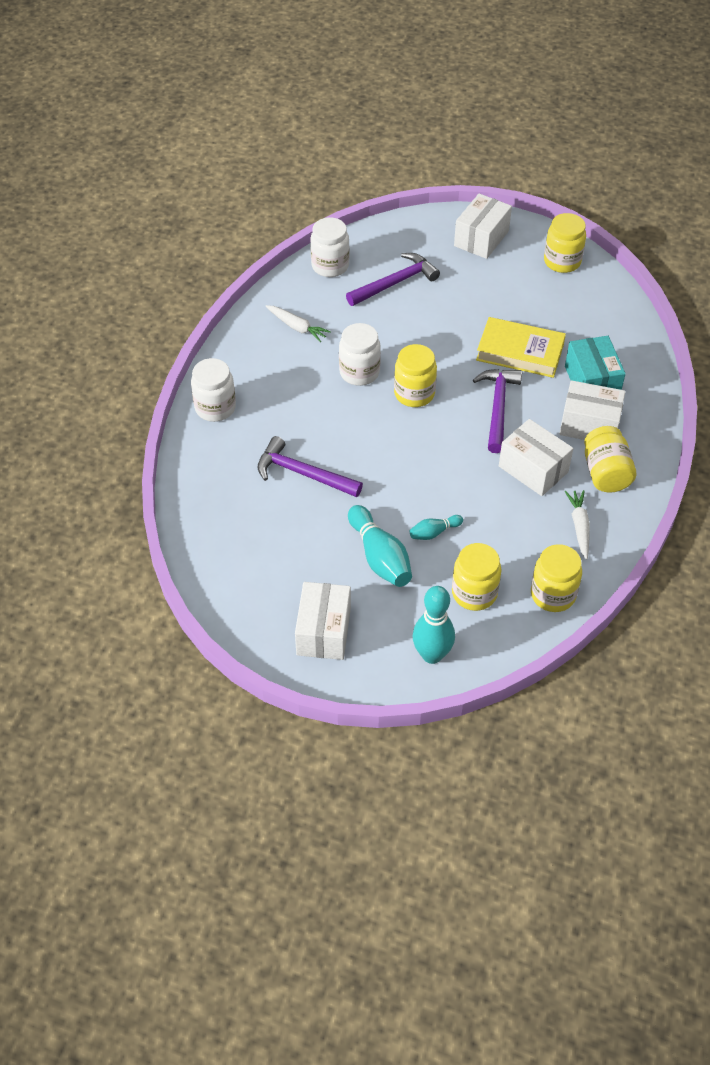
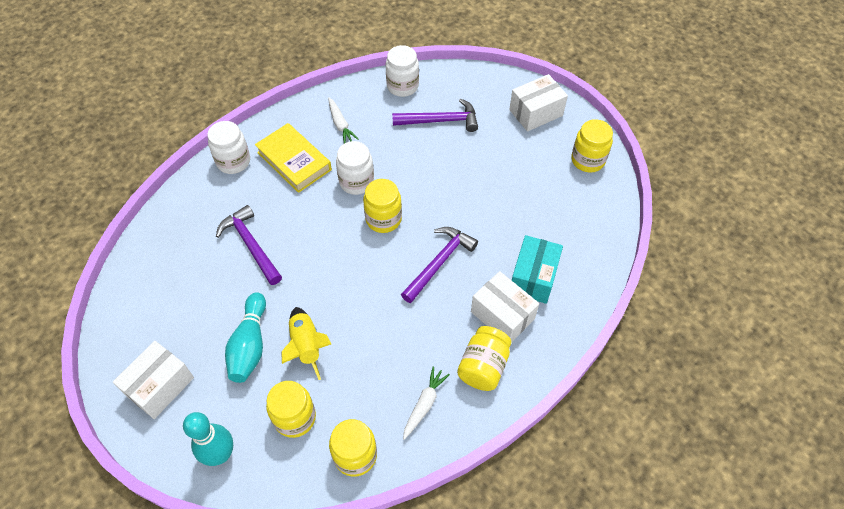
camera: 30 degrees right, 5 degrees up
turquoise bowling pin [410,515,463,540] -> yellow rocket [281,307,331,380]
yellow book [476,317,566,378] -> yellow book moved to [255,123,332,193]
white box [499,419,573,496] -> none

